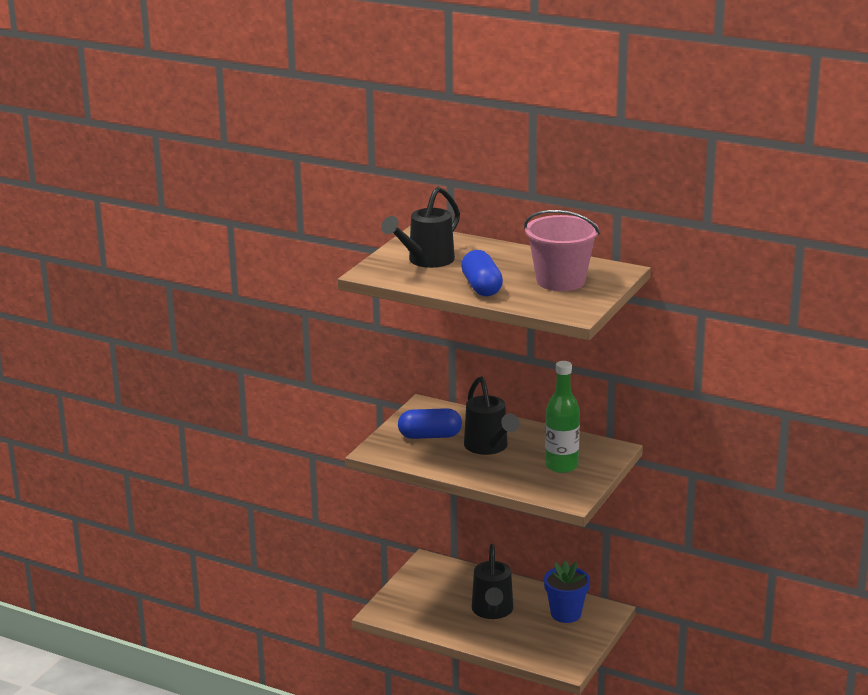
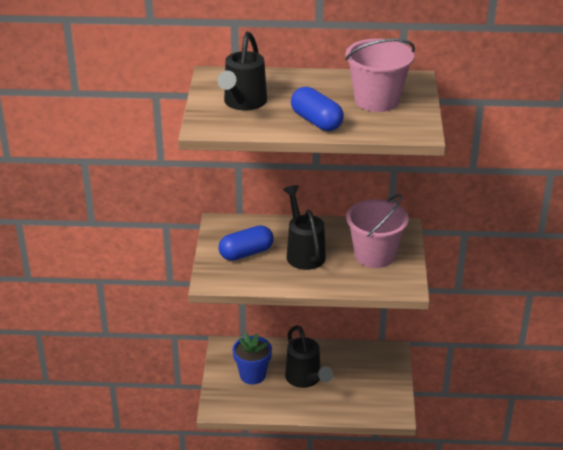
camera: 25 degrees left, 10 degrees up
black watering can [464,376,520,455] -> black watering can turned 150 degrees counterclockwise [283,185,326,270]
blue flower pot [544,560,590,623] -> blue flower pot moved to [233,333,272,385]
green bottle [545,361,580,473] -> pink bucket [346,194,409,268]

